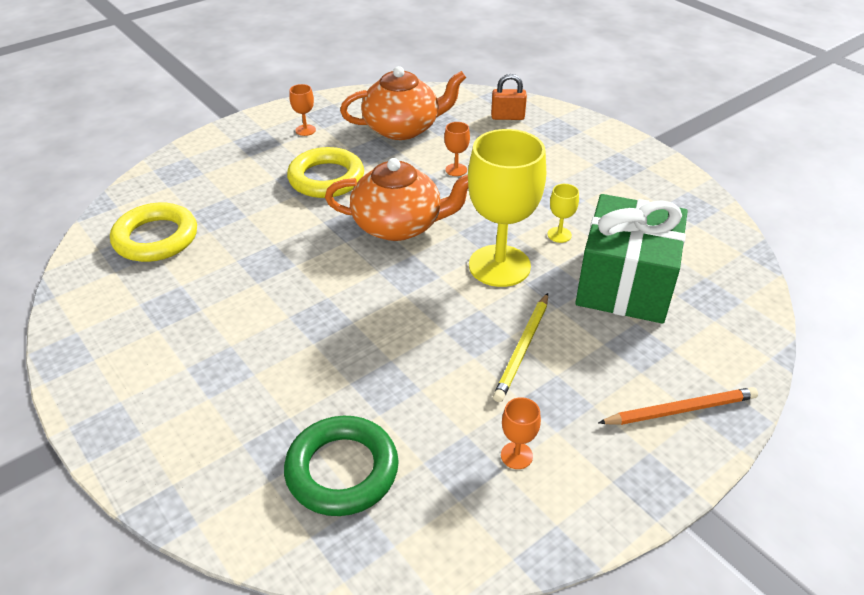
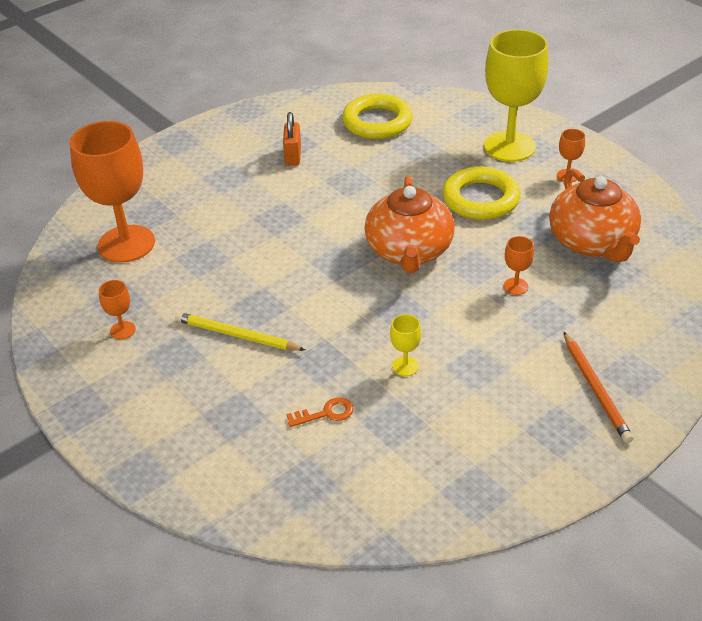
camera: 90 degrees right, 0 degrees up
green ring [284,416,399,516] -> orange goblet [70,121,155,263]
yellow goblet [468,129,546,287] -> yellow goblet moved to [484,29,549,162]
orange padlock [491,74,527,120] -> orange padlock moved to [283,112,301,165]
green gift [575,194,688,324] -> orange key [287,397,354,427]
orange pencil [598,387,758,425] -> orange pencil moved to [564,332,633,443]

